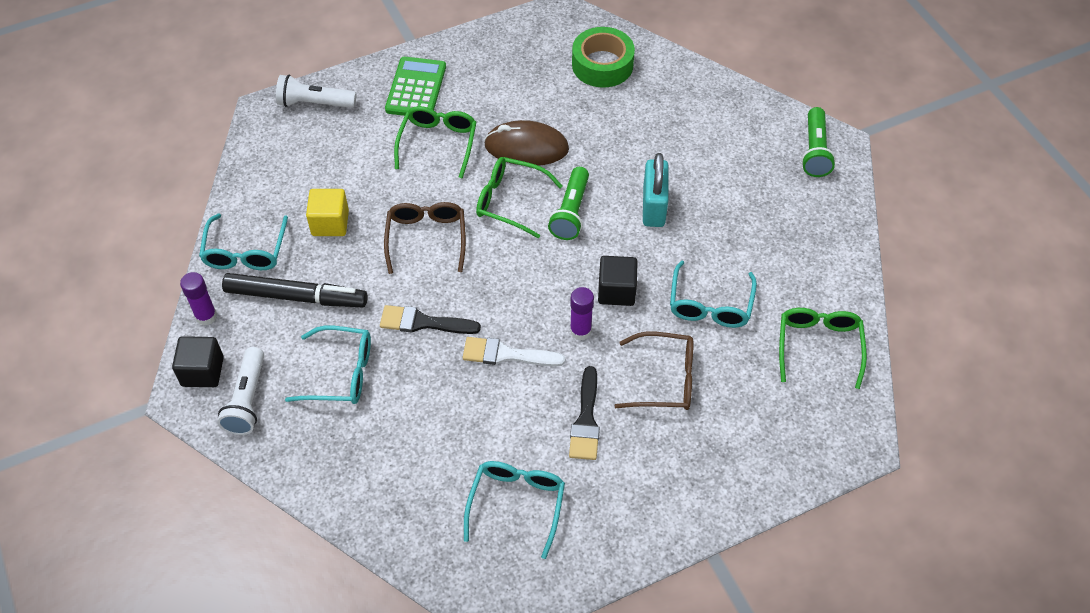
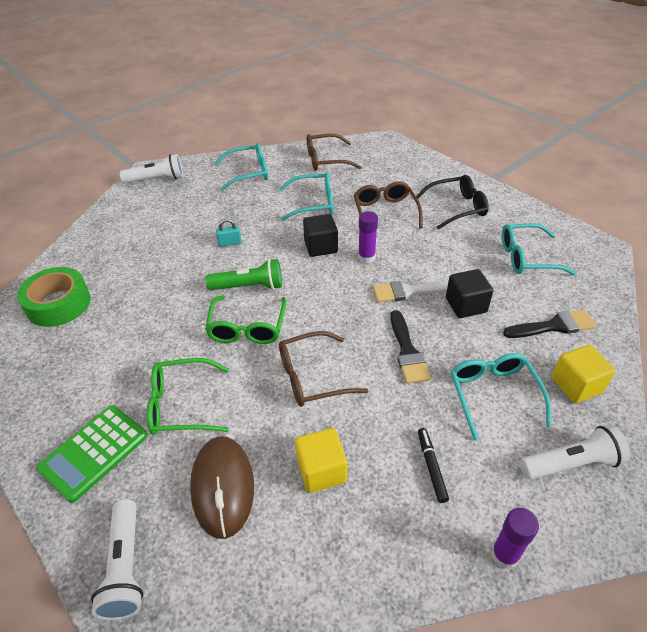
camera: 105 degrees left, 10 degrees down
black cube [172,336,224,387] -> black cube moved to [446,269,493,318]
turquoise glasses [199,214,288,270] -> turquoise glasses moved to [214,143,268,191]
black marker [222,273,368,307] -> black marker [418,428,449,503], size x0.48
green calculator [385,57,446,116] -> green calculator turned 45 degrees counterclockwise [36,405,148,503]
white brush [462,337,565,367] -> white brush turned 90 degrees clockwise [373,280,449,303]
brown mouse [484,120,569,166] -> brown mouse moved to [190,436,254,539]
black brush [569,366,600,460] -> black brush moved to [503,310,596,338]
turquoise padlock [643,153,669,227] -> turquoise padlock [216,219,242,247], size x0.50
green glasses [779,308,867,389] -> brown glasses [307,134,362,171]
green flashlight [801,107,836,177] -> white flashlight [120,154,183,183]
none -> black glasses [416,175,489,230]
none -> yellow cube [552,345,615,403]

